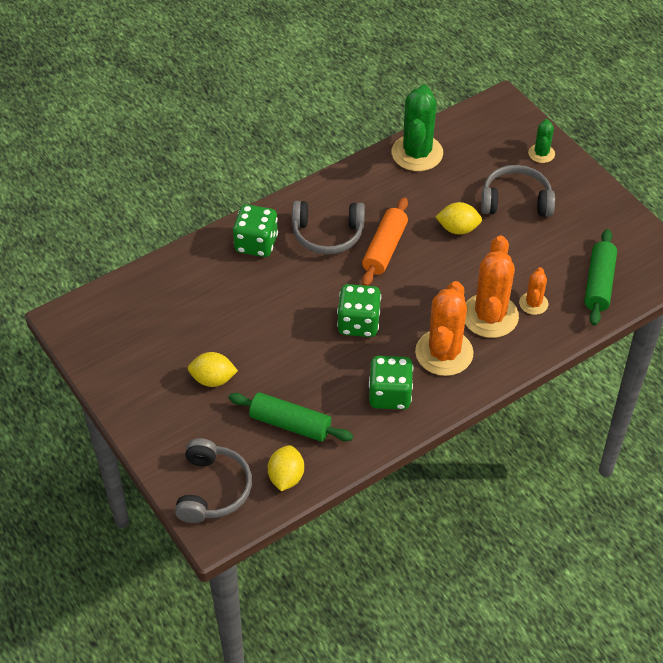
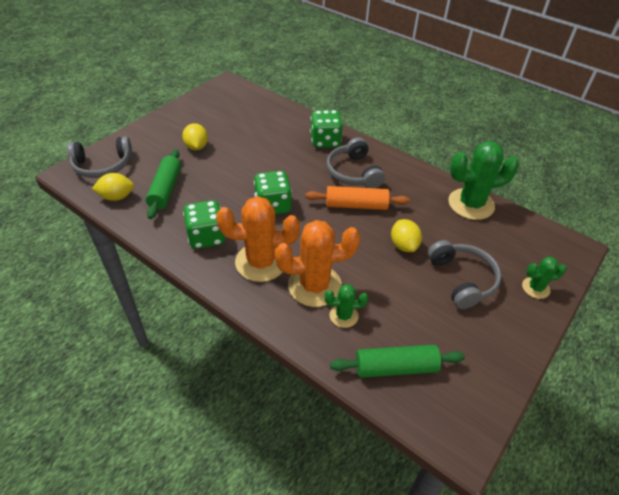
camera: 70 degrees right, 5 degrees down
orange cactus [519,267,548,315] -> green cactus [325,284,368,328]

